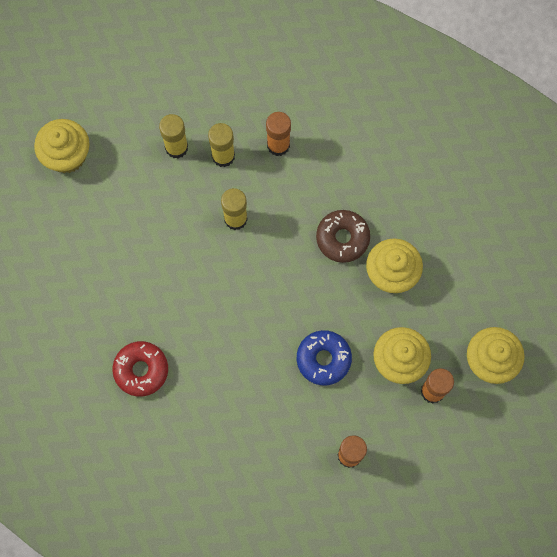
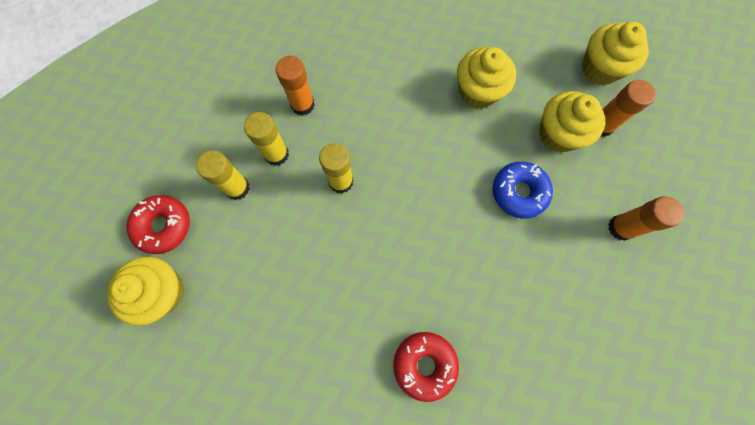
camera: 55 degrees left, 0 degrees up
brown donut [316,210,370,263] -> none
none -> red donut [126,195,190,254]

